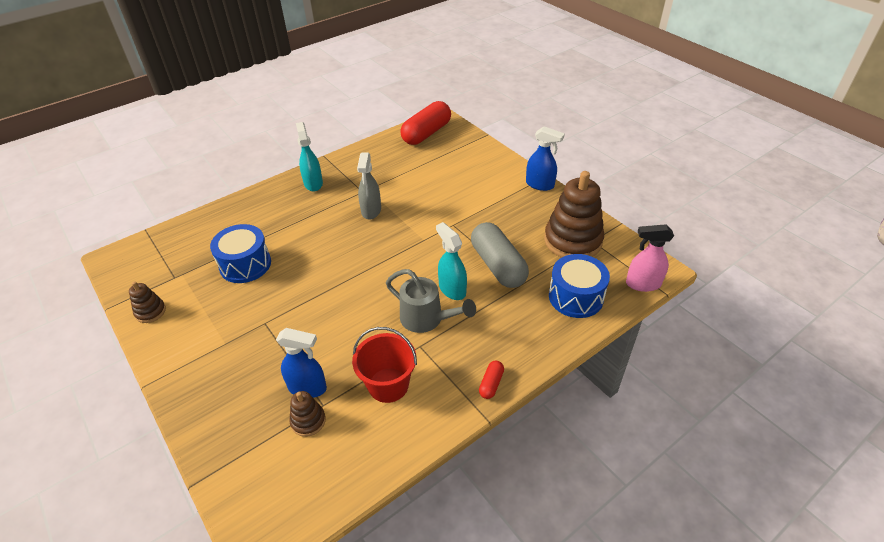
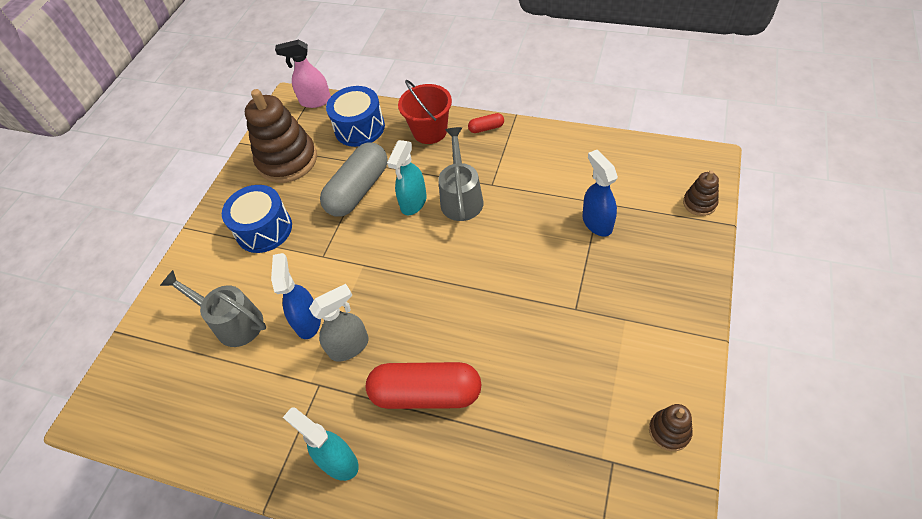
camera: 120 degrees left, 10 degrees up
blue drum [210,224,271,283] -> blue drum moved to [222,185,292,253]
brown stacking toy [289,391,326,437] -> brown stacking toy moved to [683,170,719,216]
turquoise spray bottle [296,122,323,192] -> turquoise spray bottle turned 90 degrees clockwise [283,407,359,481]
red bucket [352,327,417,403] -> red bucket moved to [398,80,452,144]
red capsule [400,101,451,145] -> red capsule moved to [366,362,481,409]
blue spray bottle [526,126,565,191] -> blue spray bottle moved to [271,253,321,339]
pink spray bottle [626,224,674,292] -> pink spray bottle turned 120 degrees clockwise [275,40,331,108]
none -> grey watering can [160,270,266,347]

